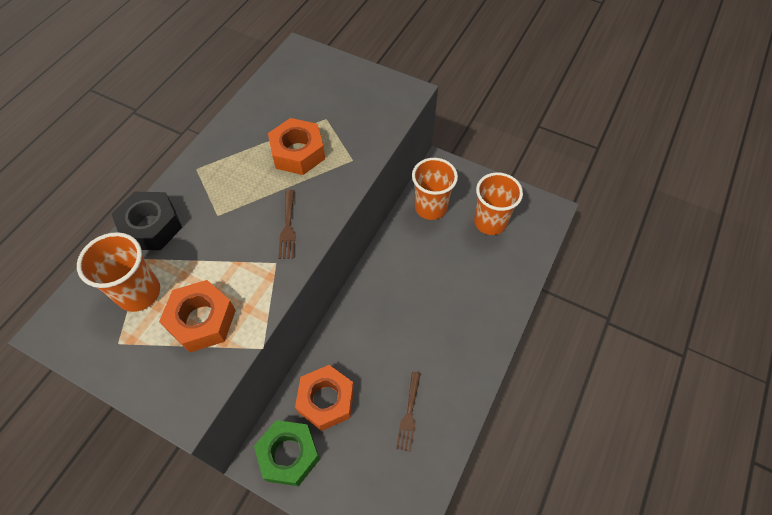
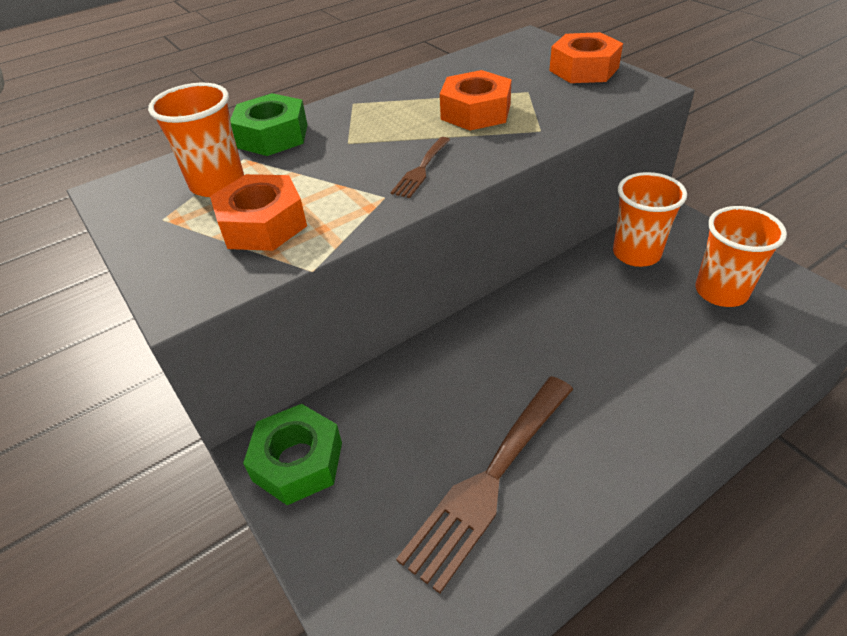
camera: 30 degrees right, 15 degrees down
black nut [111,192,182,250] -> green nut [230,93,307,156]
orange nut [295,365,354,431] -> orange nut moved to [549,32,623,83]
brown fork [396,372,421,452] -> brown fork [396,376,573,594], size x2.07

